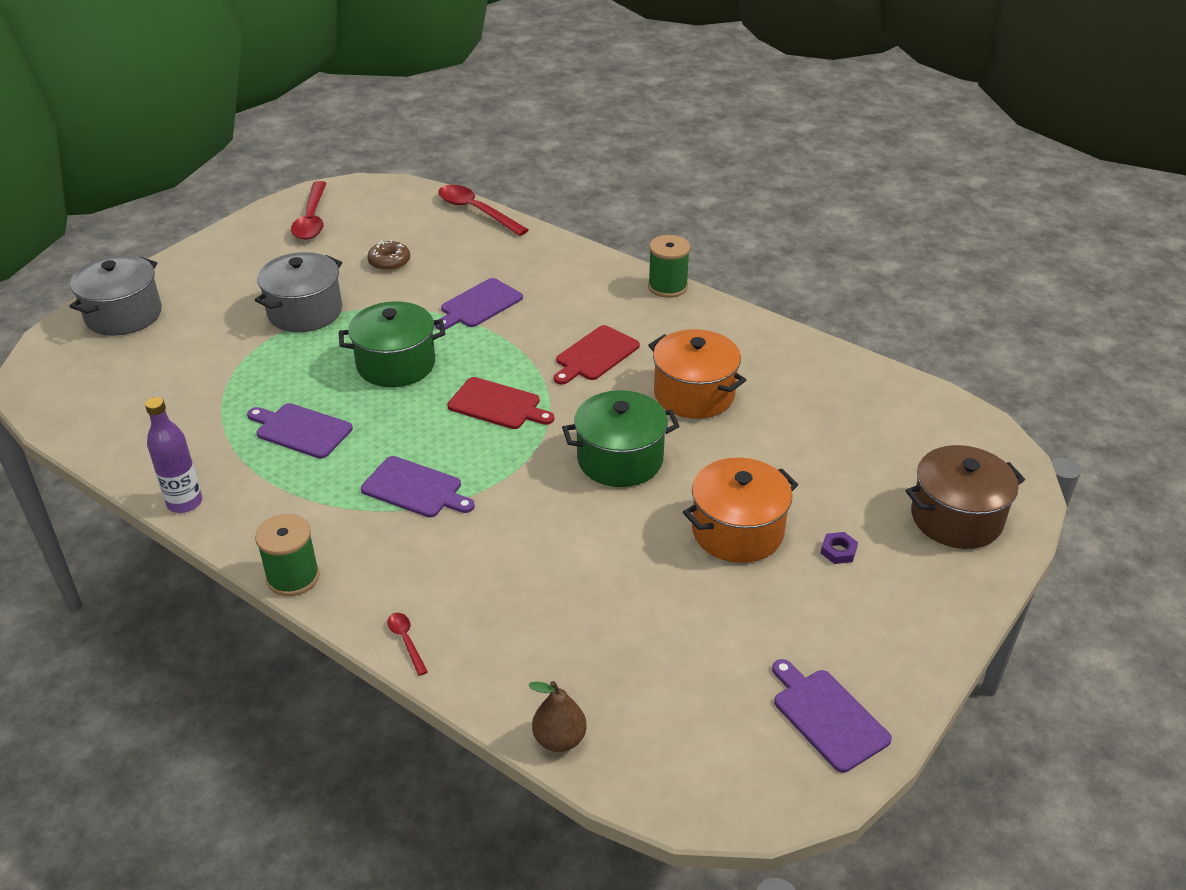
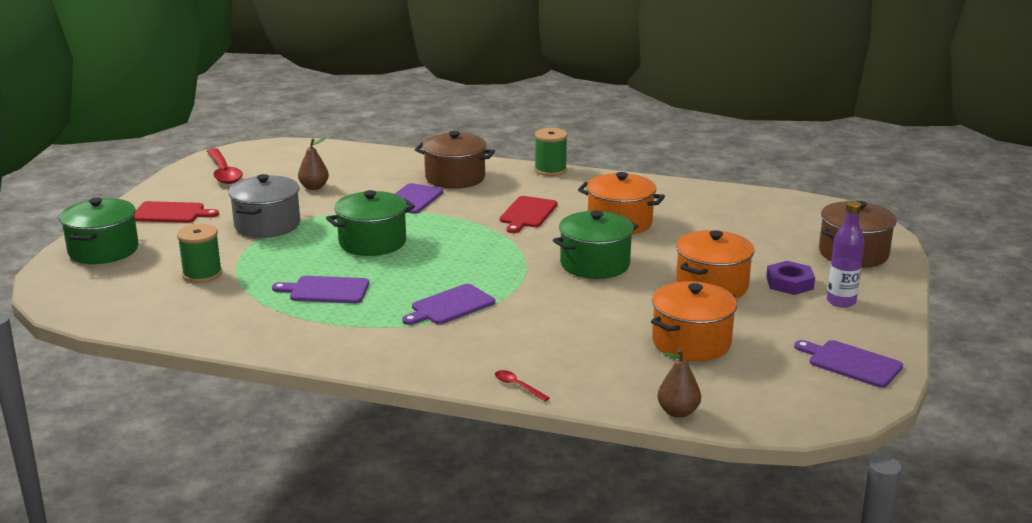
camera: 20 degrees left, 15 degrees down
grey pot [69,255,162,336] -> green pot [59,198,139,264]
purple bottle [145,397,202,513] -> purple bottle moved to [827,201,865,308]
green spool [255,514,320,596] -> green spool moved to [177,224,222,283]
purple cutting board [361,456,475,518] -> purple cutting board turned 135 degrees clockwise [402,284,495,325]
brown donut [367,241,410,271] -> brown pear [298,137,329,190]
red spoon [438,185,529,236] -> none
red cutting board [447,377,554,429] -> red cutting board moved to [134,201,219,223]
purple nut [821,532,858,564] -> purple nut [766,261,815,295], size x1.72
none -> brown pot [415,131,495,189]
none -> orange pot [651,281,737,361]

